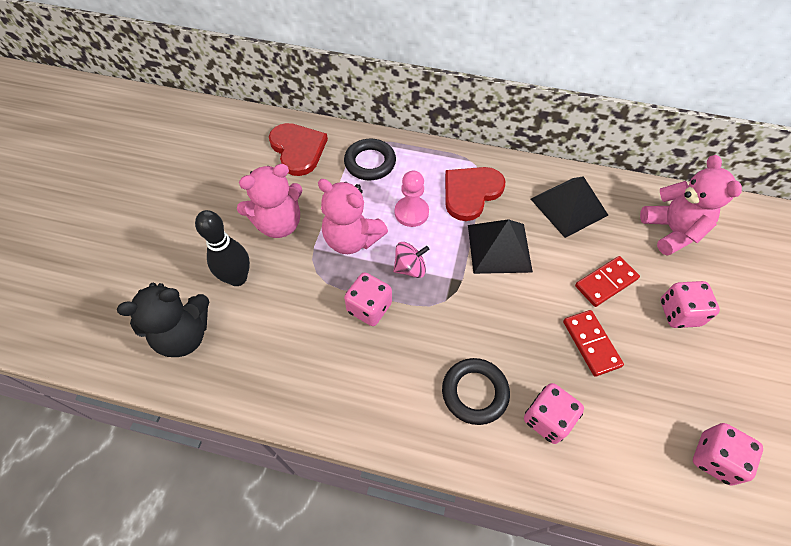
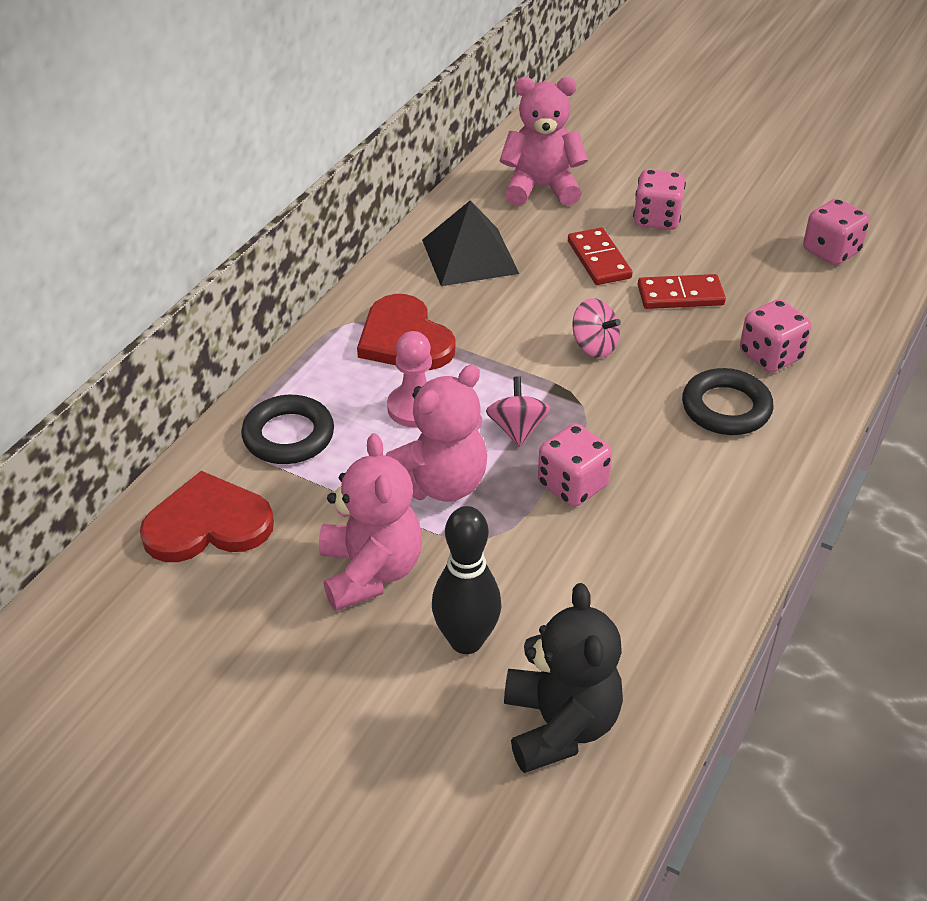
camera: 75 degrees left, 15 degrees down
black pyramid [468,219,533,274] -> none
none -> pink spinning top [572,298,621,358]

